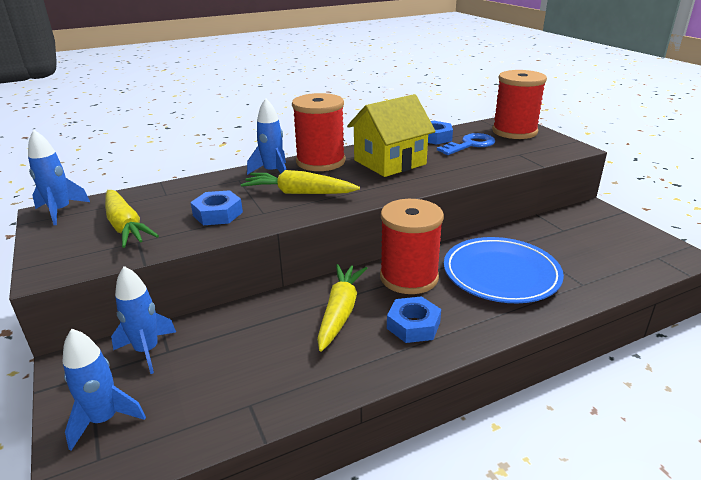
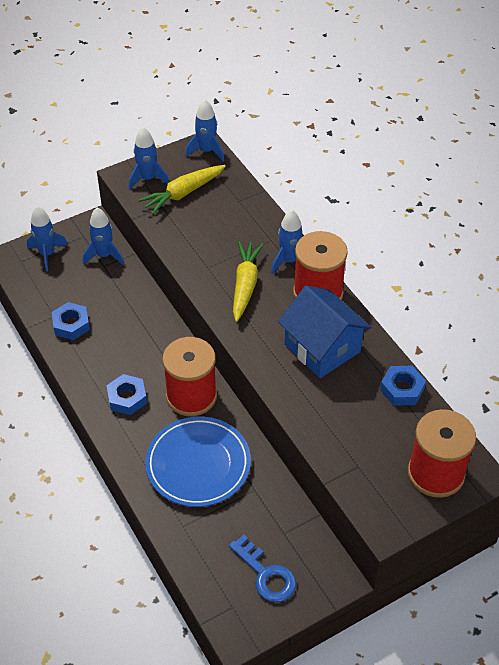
camera: 85 degrees right, 20 degrees up
blue nut [190,190,243,225] -> blue nut moved to [52,302,90,340]
yellow carrot [317,264,367,352] -> none
yellow house [347,94,436,177] -> blue house [278,285,371,378]
blue key [437,133,495,155] -> blue key moved to [229,535,296,602]
none -> blue rocket [129,127,169,189]

